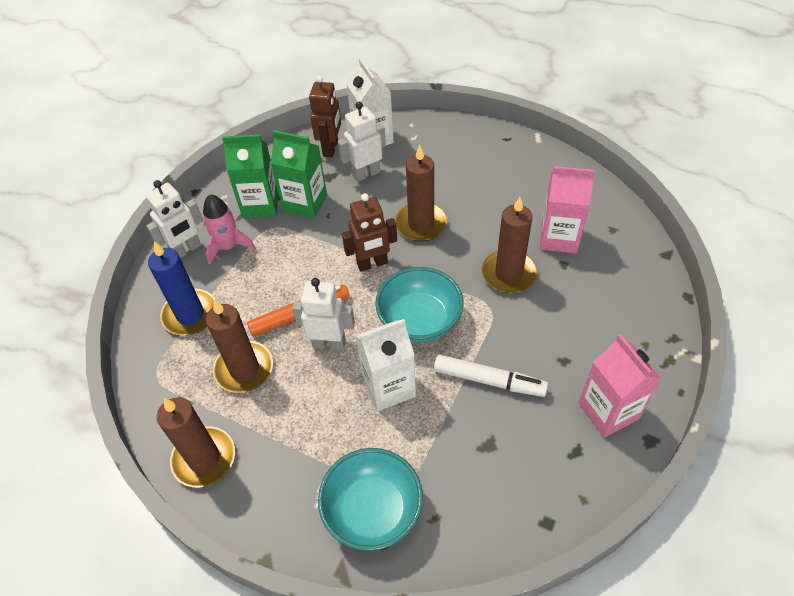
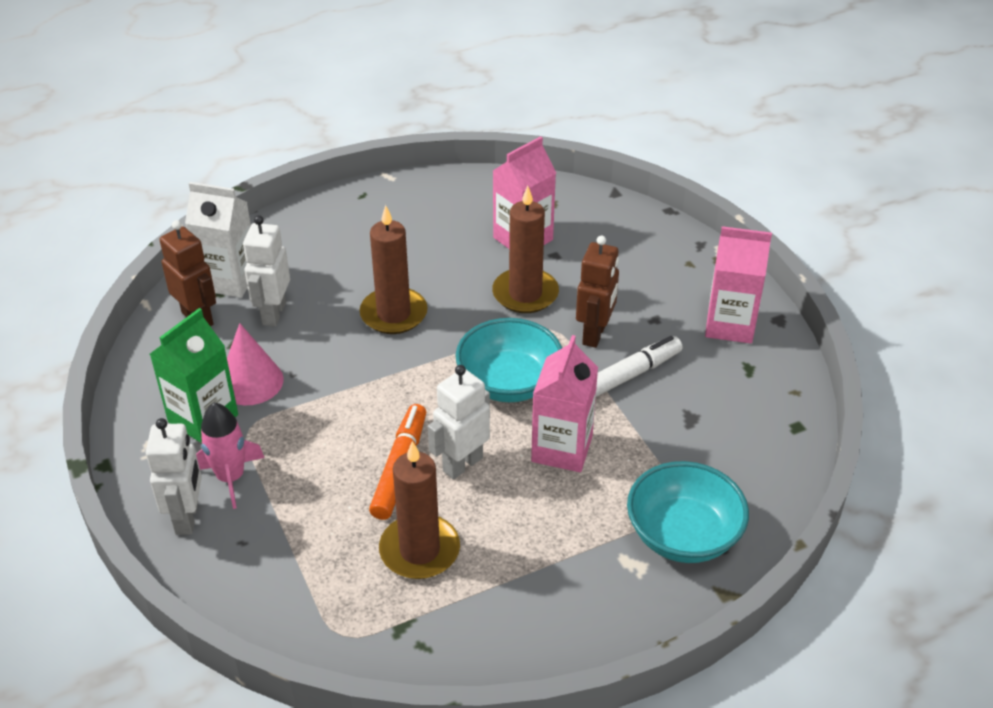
camera: 55 degrees left, 10 degrees down
blue candle [148,241,215,335] -> none
brown candle [157,398,235,487] -> none
green carton [271,130,327,219] -> pink cone [227,323,284,405]
brown robot [342,193,397,271] -> brown robot moved to [576,235,619,348]
white carton [355,319,416,411] -> pink carton [531,335,598,472]

